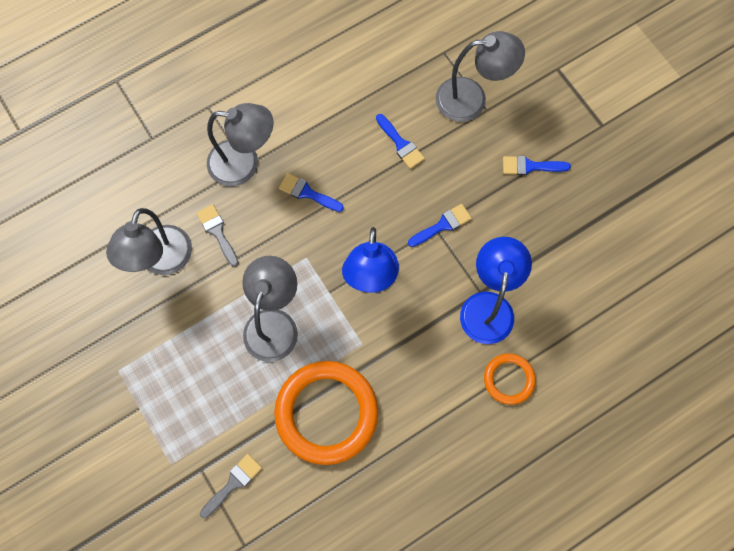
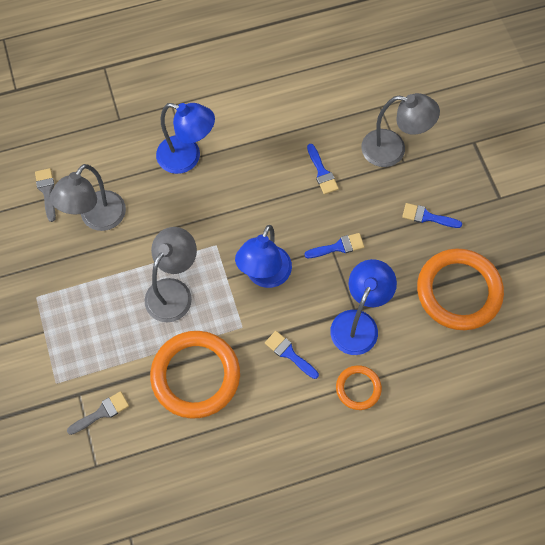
camera: 15 degrees right, 5 degrees down
grey brush [197,204,239,267] -> grey brush moved to [35,168,56,222]
grey lamp [207,103,273,187] -> blue lamp [156,103,215,174]
blue brush [279,173,344,212] -> blue brush moved to [265,331,319,379]
none -> orange ring [417,248,504,330]

